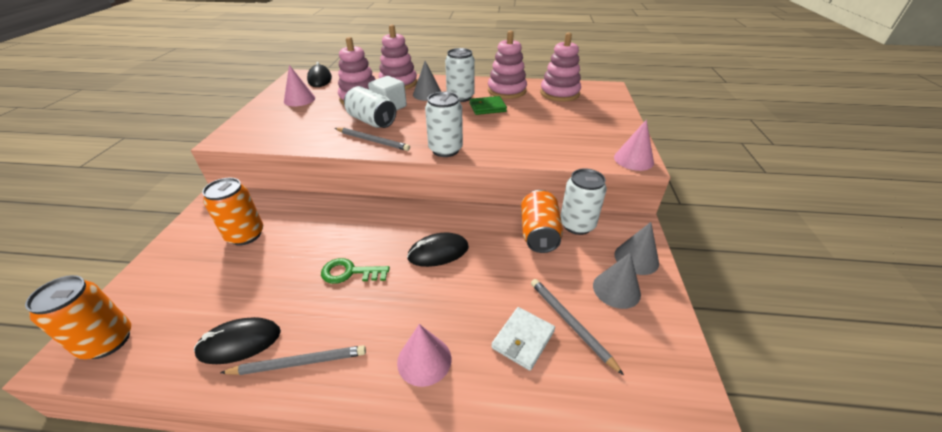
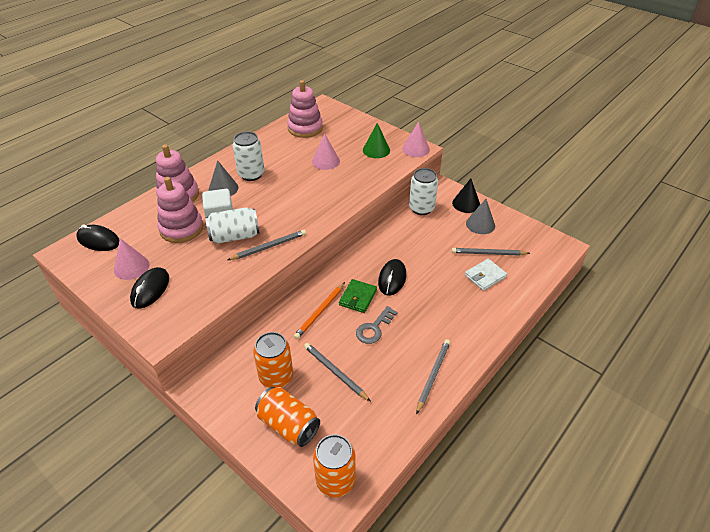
camera: 55 degrees left, 5 degrees up
black mouse [194,317,281,364] -> black mouse moved to [130,267,169,309]
green key [321,258,390,284] -> grey key [356,306,397,344]
pink cone [397,324,451,387] -> pink cone moved to [312,133,340,170]
white can [425,92,463,157] -> none
green wallet [470,96,507,115] -> green wallet moved to [339,279,377,313]
pink stacking toy [488,31,527,99] -> none
white wallet [491,307,555,371] -> white wallet turned 75 degrees clockwise [465,259,507,291]
orange can [521,190,563,253] -> orange can moved to [255,387,320,447]
grey cone [615,222,659,275] -> black cone [452,178,480,213]
none -> orange pencil [294,282,345,339]
none -> grey pencil [304,343,370,401]
none -> green cone [363,123,390,158]

